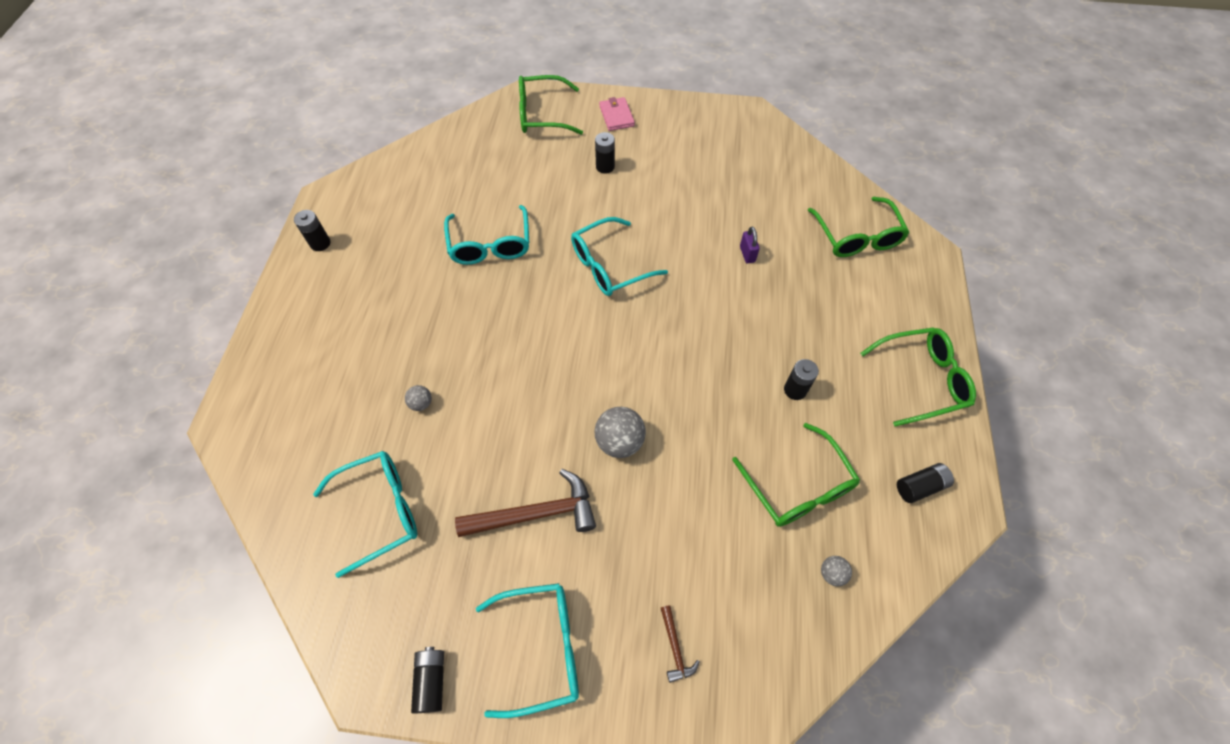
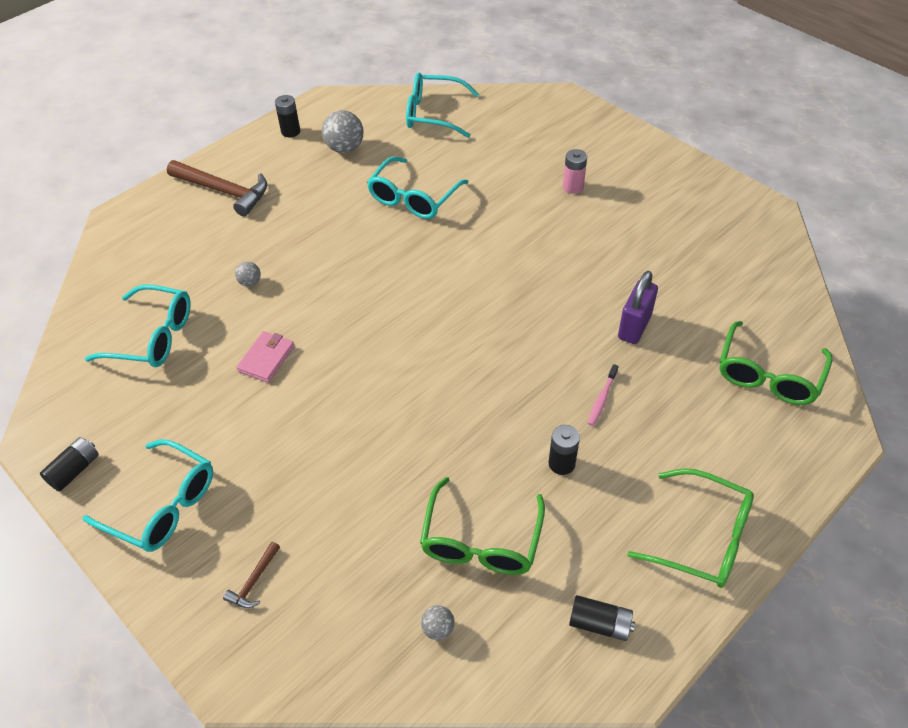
camera: 40 degrees right, 10 degrees down
brown hammer [455,469,596,537] -> brown hammer moved to [167,160,267,216]
green glasses [519,75,583,135] -> none
turquoise glasses [571,217,668,296] -> turquoise glasses moved to [406,73,479,138]
black battery [595,132,615,174] -> pink battery [563,149,587,194]
grey ball [595,407,646,458] -> grey ball moved to [322,110,363,153]
pink wallet [599,97,635,131] -> pink wallet moved to [236,331,295,383]
purple padlock [740,227,760,263] -> purple padlock [618,271,658,344], size x1.70
none -> pink toothbrush [588,364,619,426]

